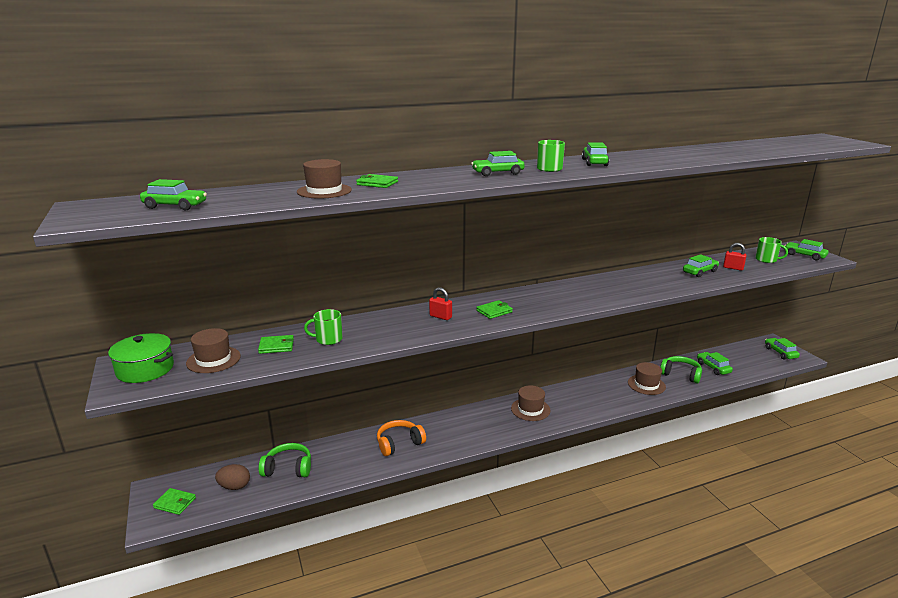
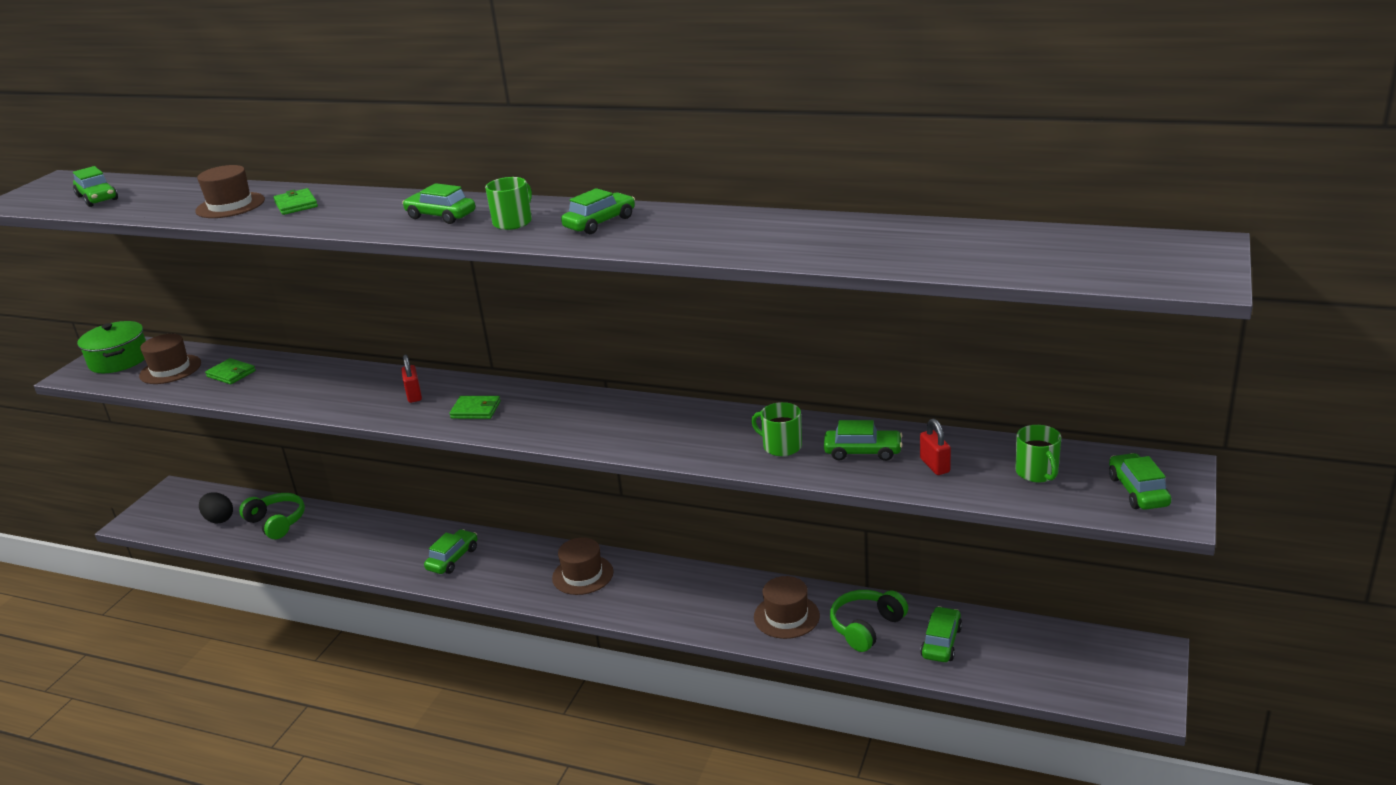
camera: 45 degrees right, 5 degrees up
green wallet [153,488,196,515] -> none
brown egg [215,464,250,490] -> black egg [199,492,233,524]
green mug [304,309,343,345] -> green mug moved to [751,402,802,456]
orange headphones [377,420,426,456] -> none
green headphones [660,356,702,384] -> green headphones turned 120 degrees counterclockwise [830,590,908,652]
green car [765,338,800,359] -> green car moved to [424,529,478,574]

